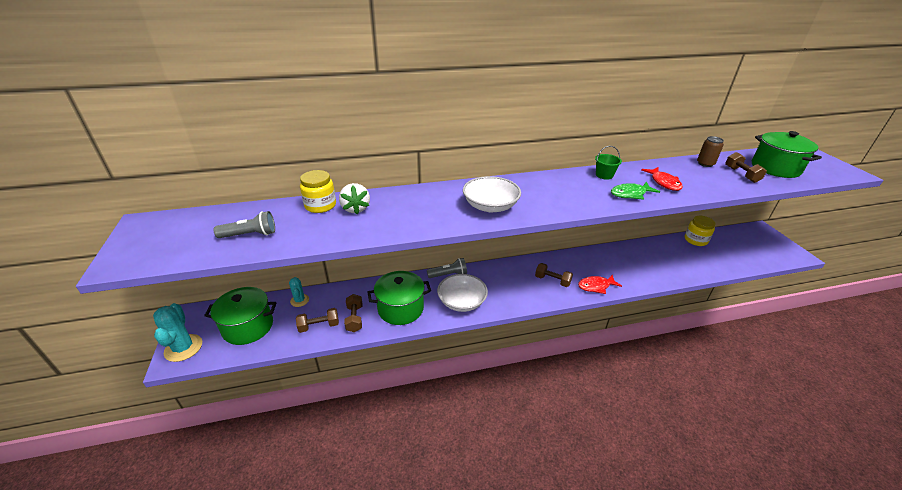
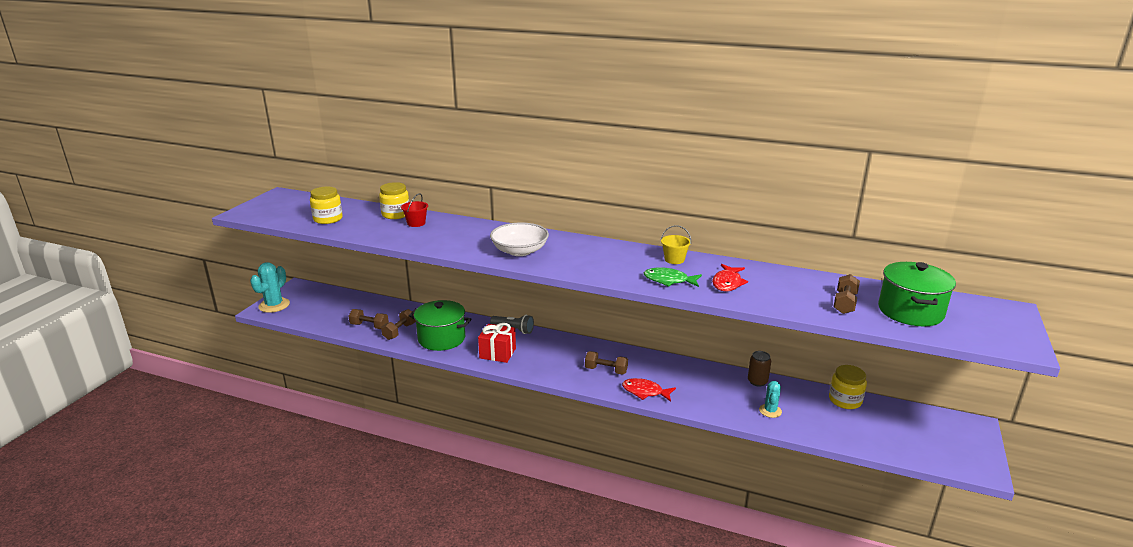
camera: 35 degrees right, 10 degrees down
green pot [204,287,277,345] -> none
grey flashlight [214,211,275,238] -> yellow jar [310,187,343,224]
turquoise cactus [289,277,309,307] -> turquoise cactus moved to [759,381,782,418]
white strawberry [339,183,370,214] -> red bucket [401,193,428,227]
white bowl [437,274,488,312] -> red gift [478,323,516,363]
brown dumbbell [535,263,573,287] -> brown dumbbell turned 45 degrees counterclockwise [585,351,628,375]
green bucket [595,146,622,180] -> yellow bucket [661,225,691,264]
brown can [697,136,724,167] -> brown can moved to [748,351,771,386]

